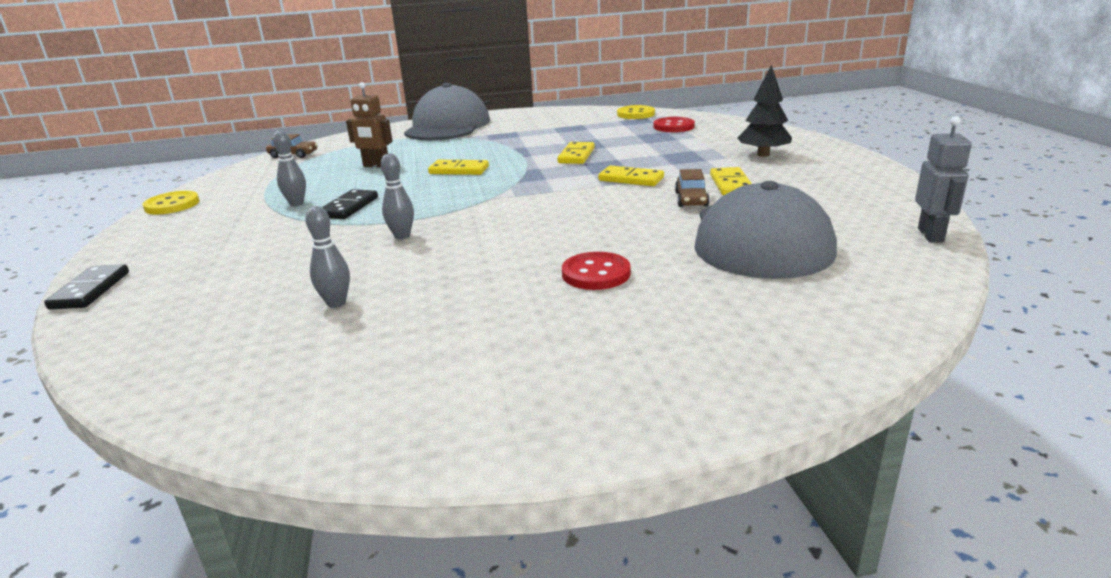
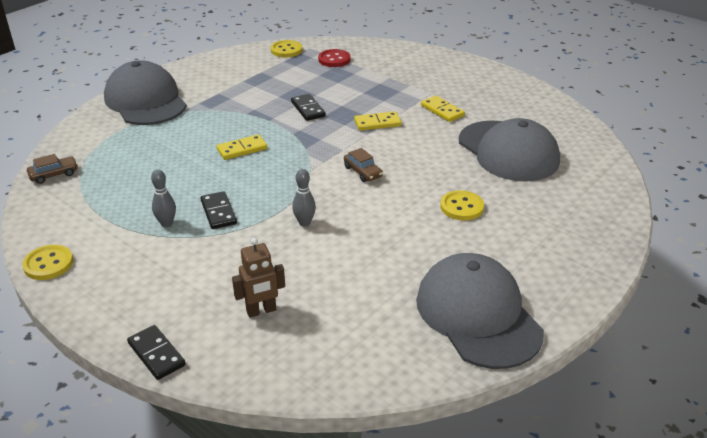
camera: 40 degrees left, 10 degrees up
grey bowling pin [305,206,350,308] -> none
brown robot [346,82,393,168] -> brown robot moved to [232,238,285,318]
yellow domino [557,142,595,164] -> black domino [291,94,326,121]
red button [562,252,631,290] -> yellow button [440,190,484,220]
brown car [675,169,710,207] -> brown car moved to [344,148,383,182]
black tree [738,65,792,157] -> none
grey robot [915,116,972,243] -> none
none -> grey cap [416,253,544,369]

